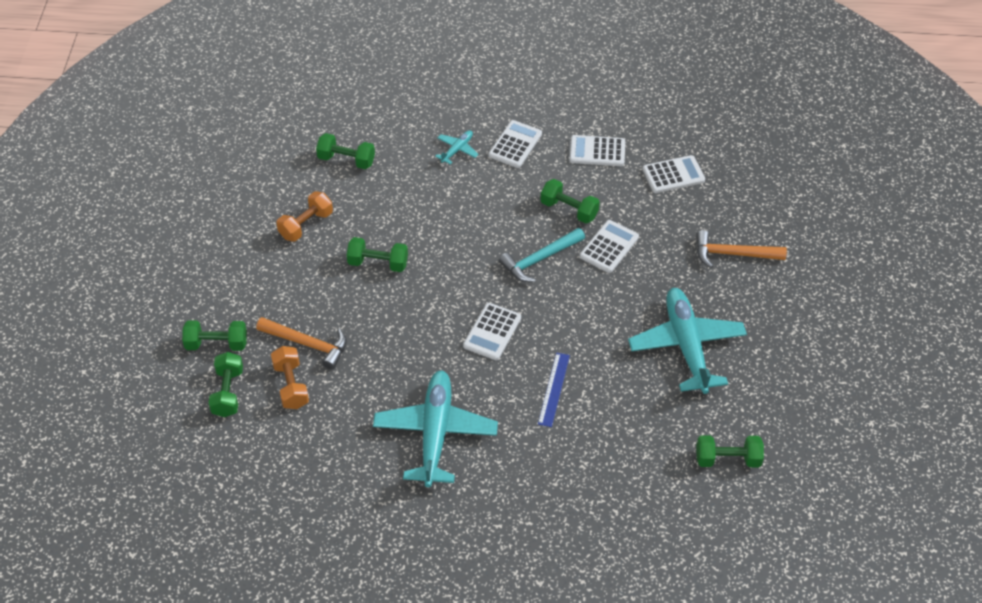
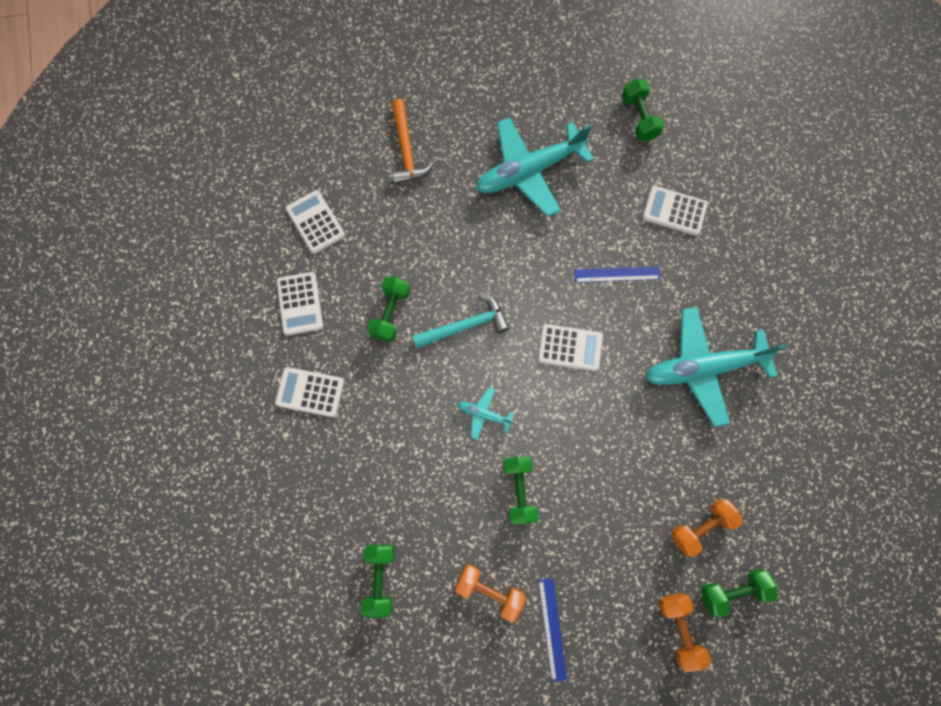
camera: 105 degrees left, 25 degrees up
green dumbbell [182,320,247,351] -> orange dumbbell [658,593,711,672]
orange hammer [256,317,347,370] -> none
turquoise plane [435,130,479,165] -> turquoise plane moved to [457,387,514,440]
turquoise hammer [499,228,585,282] -> turquoise hammer turned 60 degrees counterclockwise [412,293,509,348]
white calculator [580,220,639,273] -> white calculator moved to [642,186,708,236]
none -> blue ruler [538,578,567,682]

